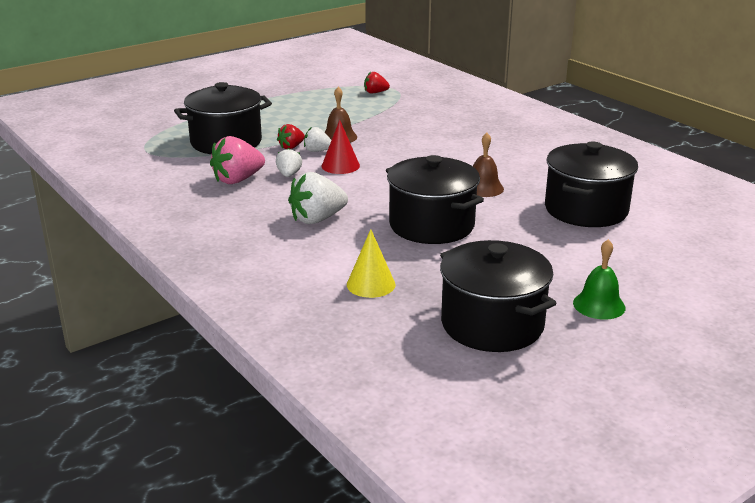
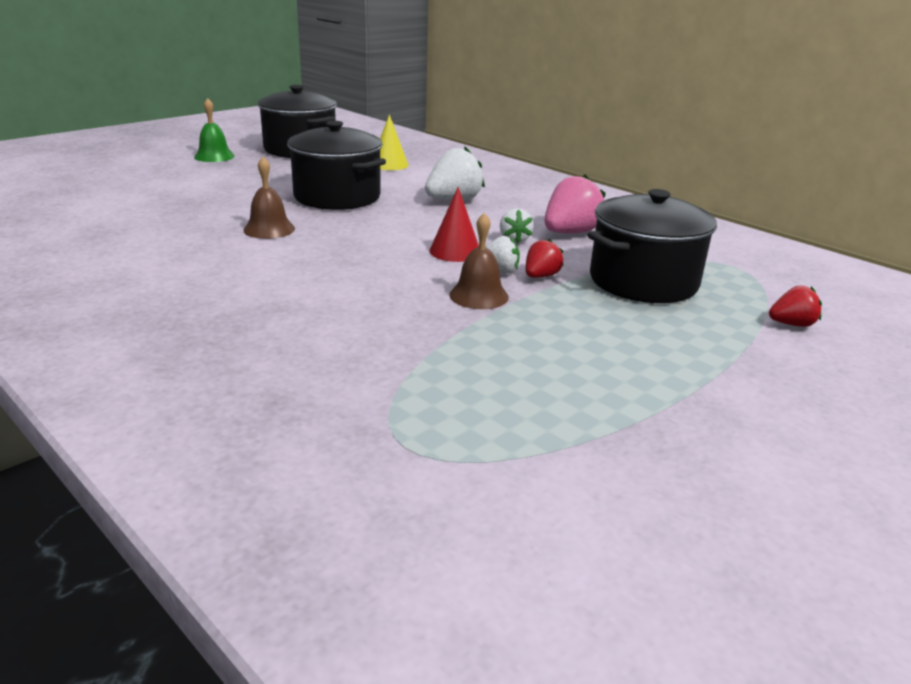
camera: 170 degrees right, 0 degrees up
red strawberry [364,72,390,94] -> red strawberry moved to [769,286,822,327]
black pot [545,141,638,227] -> none

